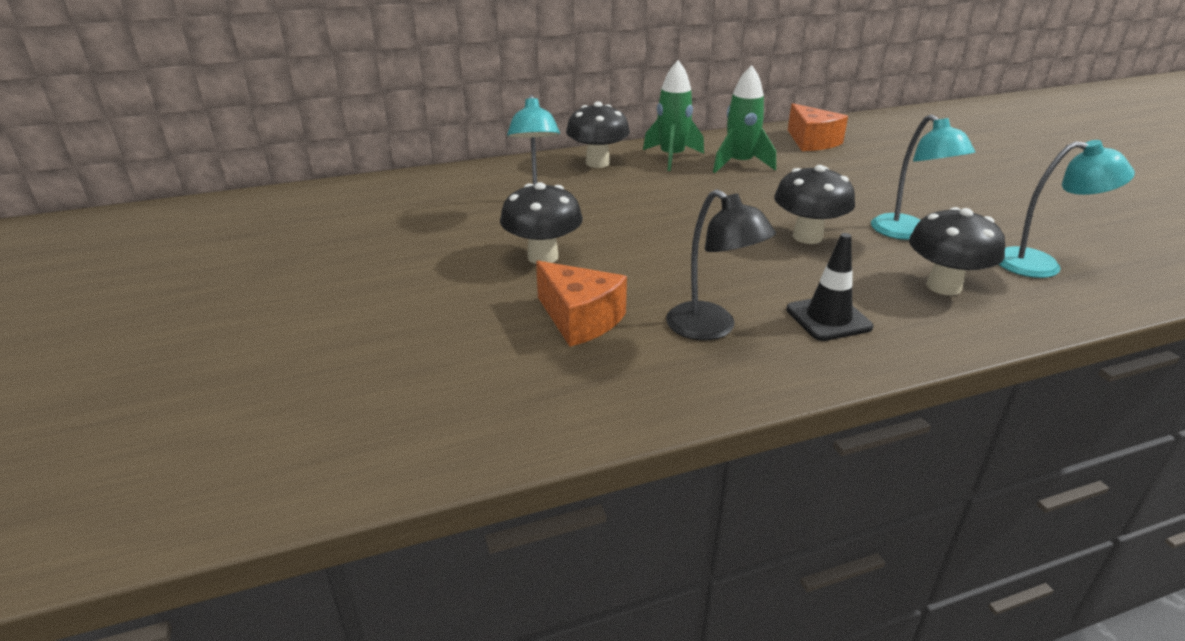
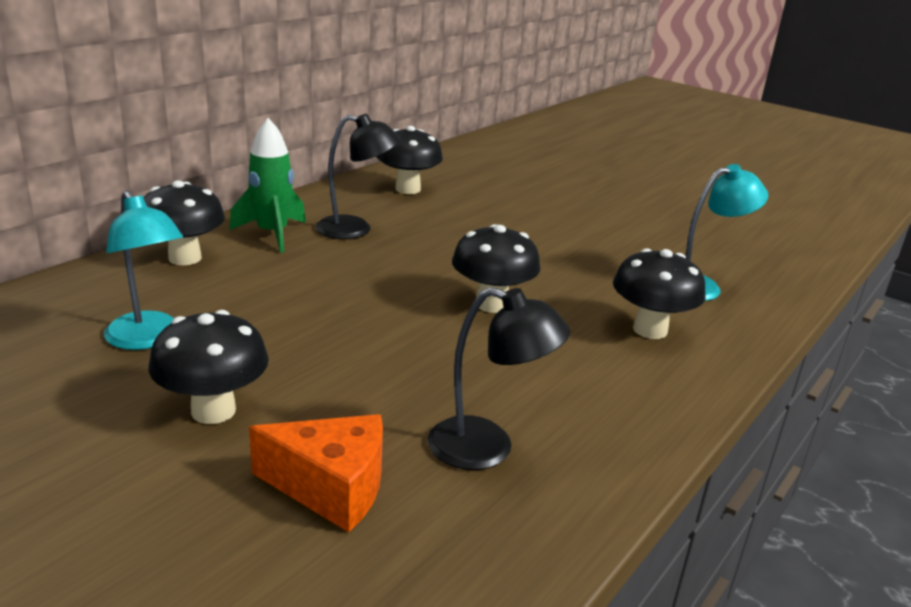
camera: 35 degrees left, 5 degrees down
green rocket [713,65,776,173] -> black lamp [316,114,400,239]
black traffic cone [786,233,873,341] -> none
orange cheese [788,103,848,151] -> black mushroom [376,126,443,194]
turquoise lamp [871,114,975,240] -> none

